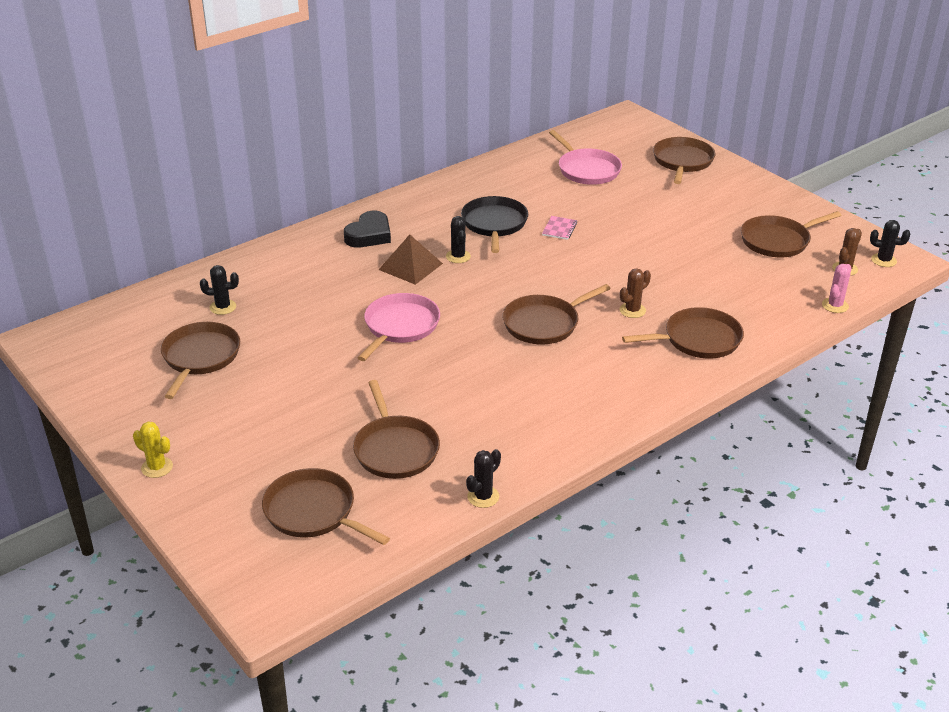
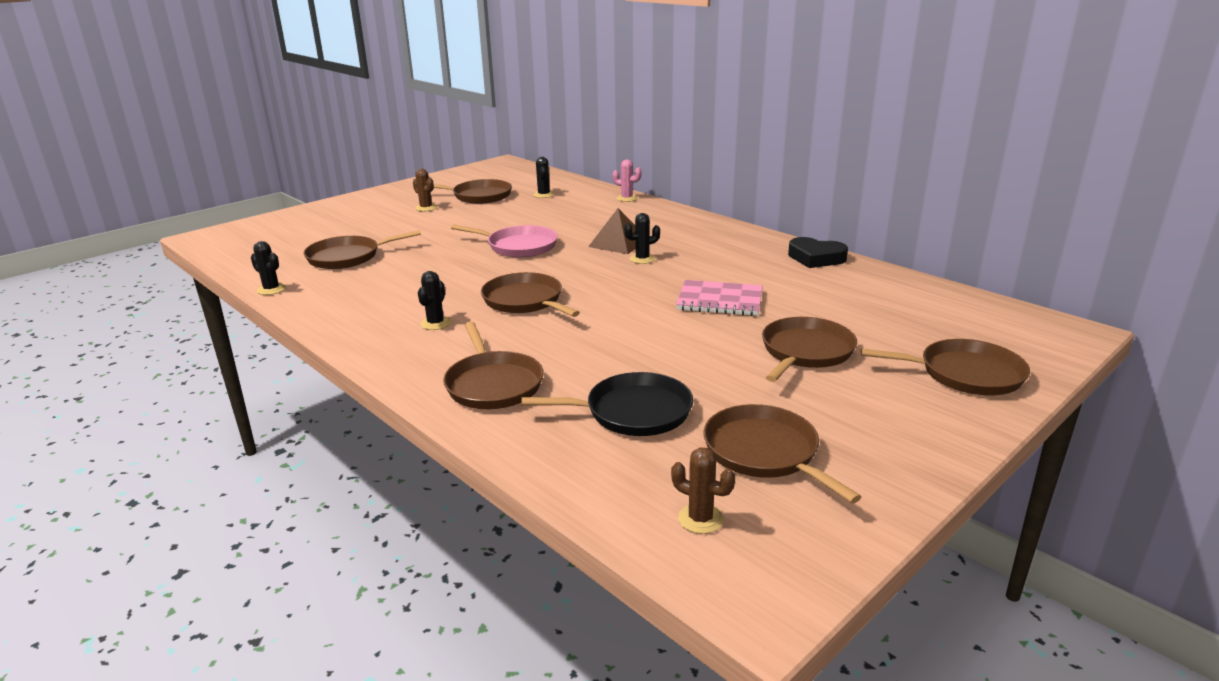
camera: 85 degrees right, 10 degrees down
yellow cactus [133,422,173,478] -> none
brown pan [262,468,390,545] -> brown pan moved to [762,317,857,382]
black heart [344,211,391,248] -> black heart moved to [788,237,848,268]
black pan [461,196,528,253] -> black pan moved to [521,372,693,436]
pink notebook [542,216,577,240] -> pink notebook [676,280,763,316], size x1.88
pink pan [549,130,622,185] -> none
brown cactus [620,268,651,318] -> brown cactus moved to [413,169,437,211]
pink cactus [822,264,852,313] -> pink cactus moved to [613,160,641,202]
black cactus [870,220,910,267] -> black cactus moved to [418,271,451,330]

